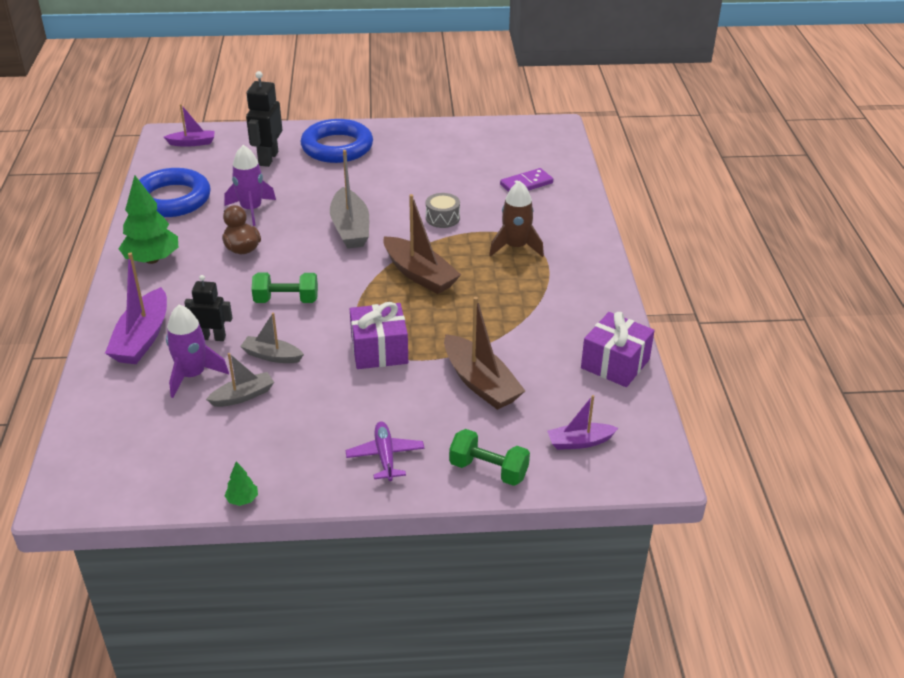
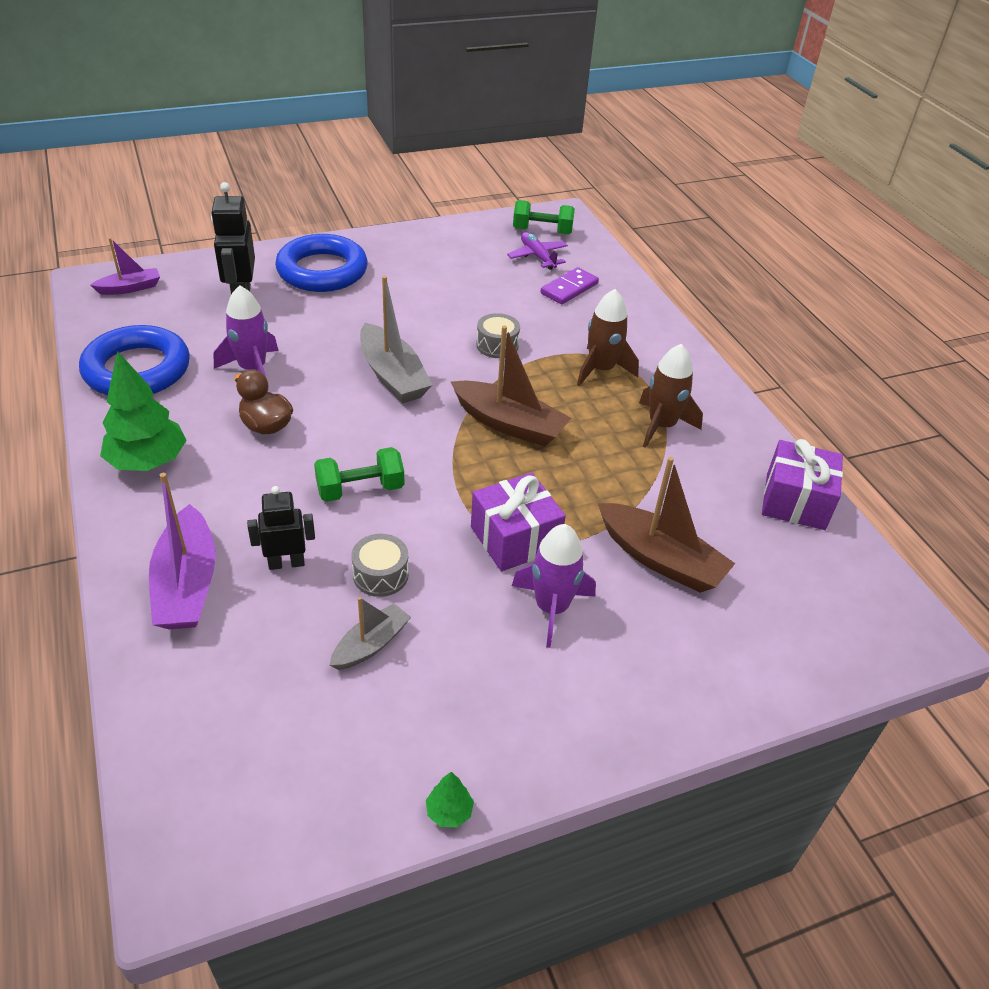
camera: 20 degrees left, 5 degrees up
purple rocket [166,305,229,398] -> purple rocket moved to [512,524,596,648]
grey boat [240,312,304,363] -> grey drum [351,534,409,597]
purple plane [345,421,424,481] -> purple plane moved to [507,232,568,270]
green dumbbell [449,429,530,486] -> green dumbbell moved to [513,200,575,235]
purple boat [547,395,618,450] -> none
none -> brown rocket [639,344,703,448]

